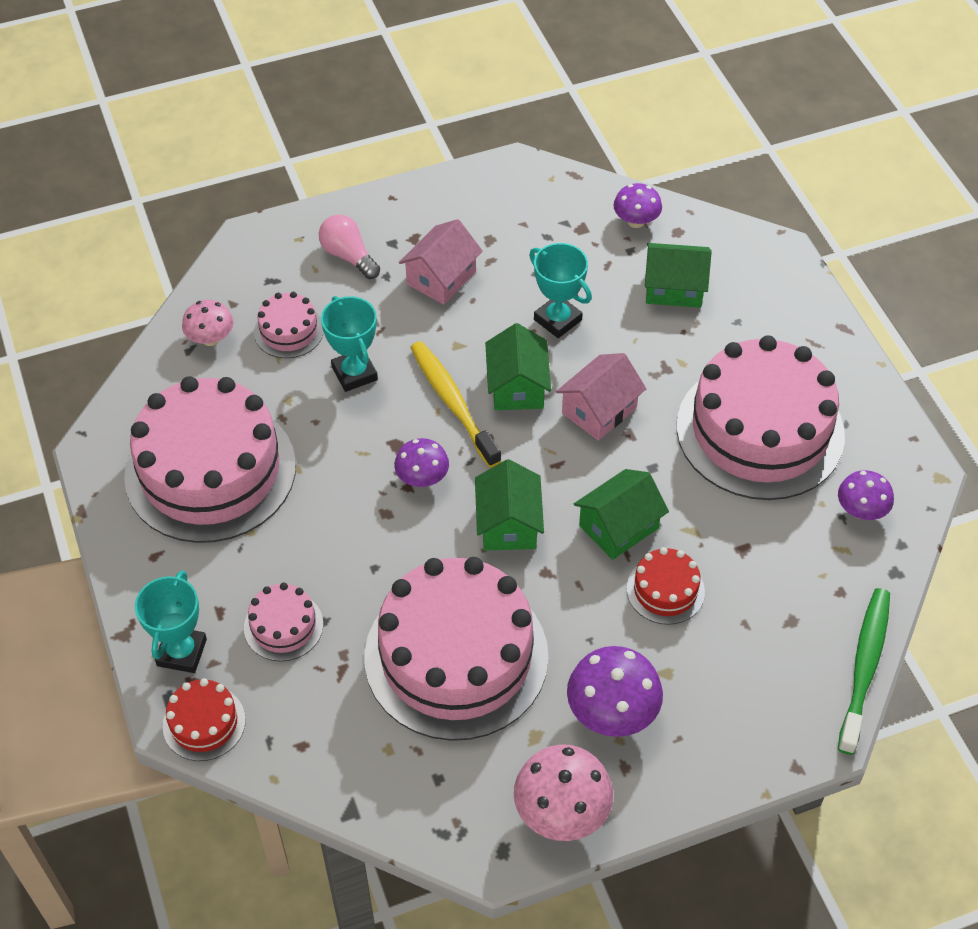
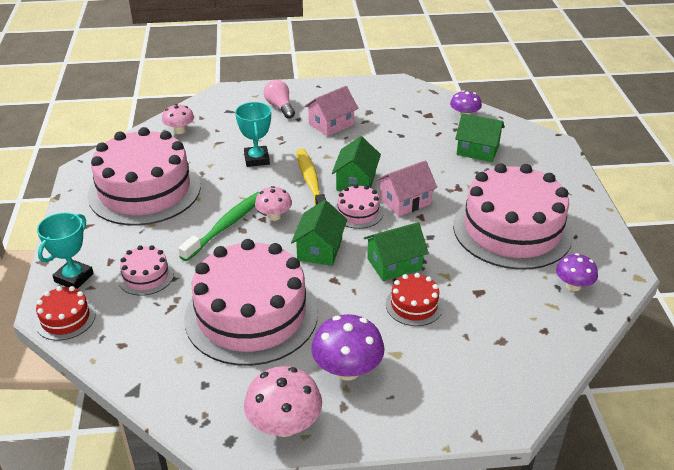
camera: 15 degrees right, 15 degrees down
pink cake [254,292,324,358] -> pink cake moved to [334,184,383,229]
purple mushroom [394,438,449,487] -> pink mushroom [255,186,292,221]
turquoise trophy [529,243,592,338] -> none
green toothbrush [838,588,890,755] -> green toothbrush moved to [178,192,259,261]

